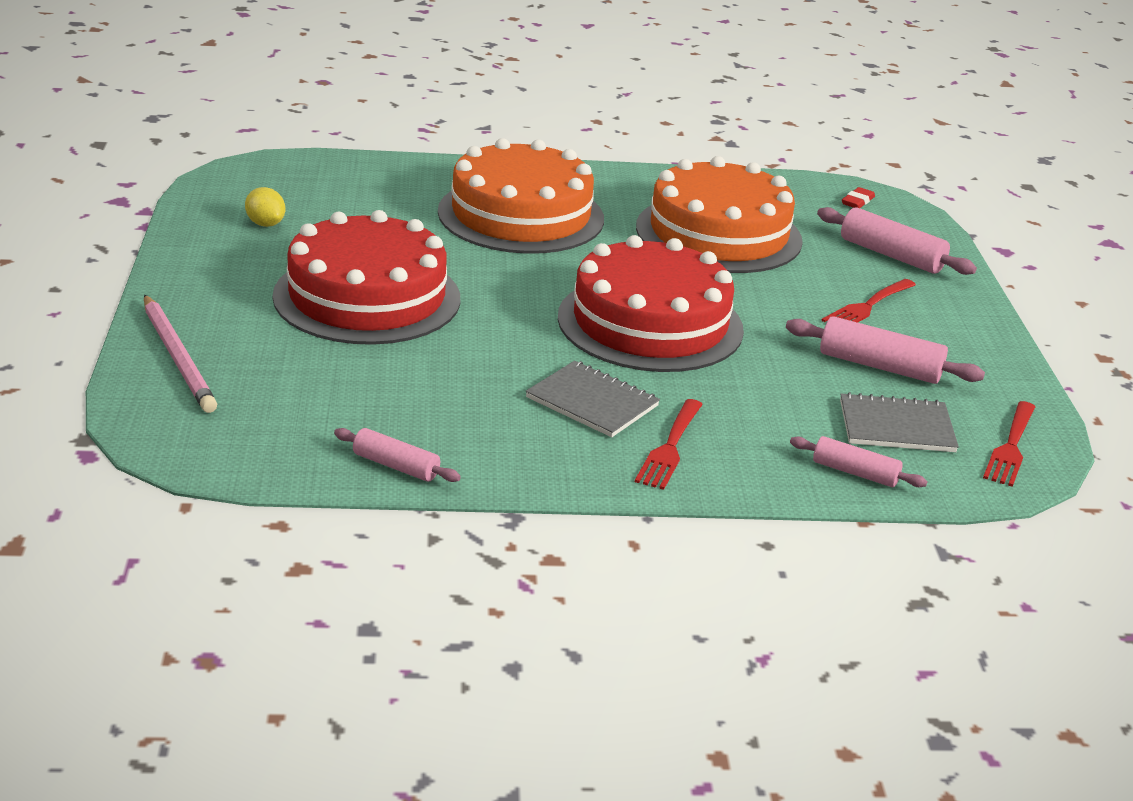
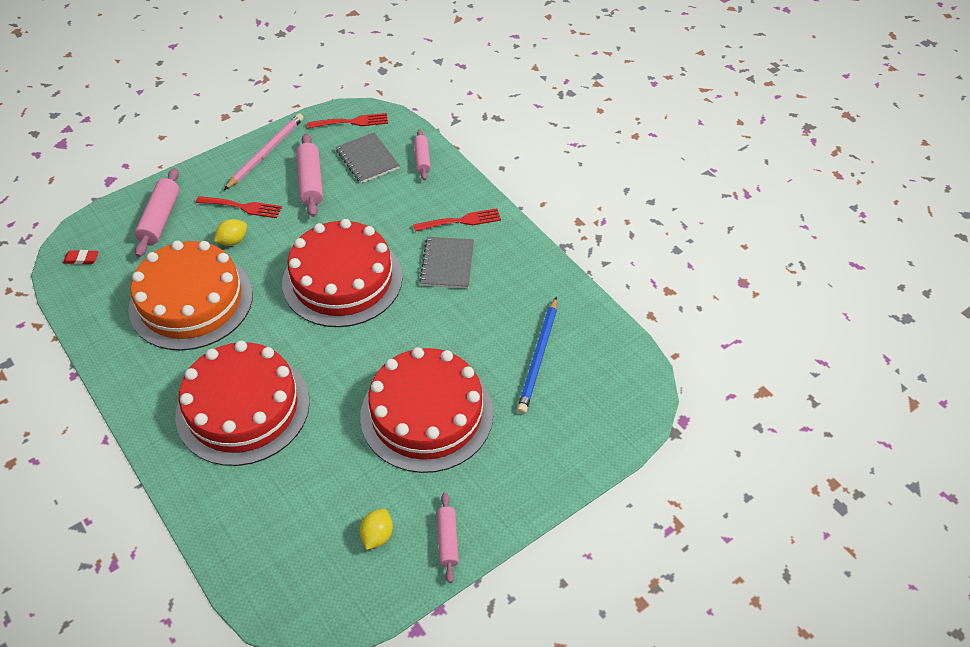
camera: 120 degrees left, 20 degrees up
pink pencil [144,295,217,413] -> pink pencil moved to [224,113,304,190]
pink rolling pin [334,428,461,482] -> pink rolling pin moved to [437,492,459,583]
orange cake [438,138,604,254] -> red cake [175,341,310,466]
none -> yellow lemon [214,219,247,246]
none -> blue pencil [517,297,557,414]

